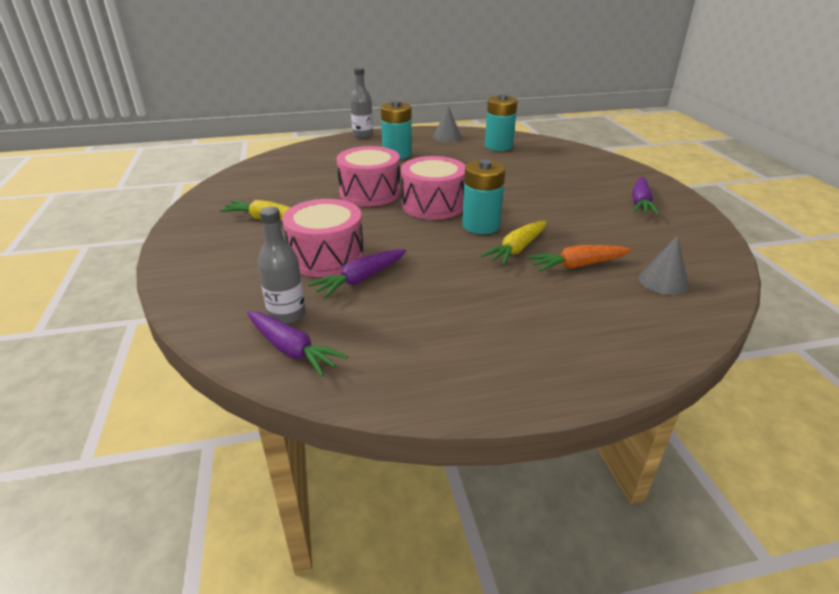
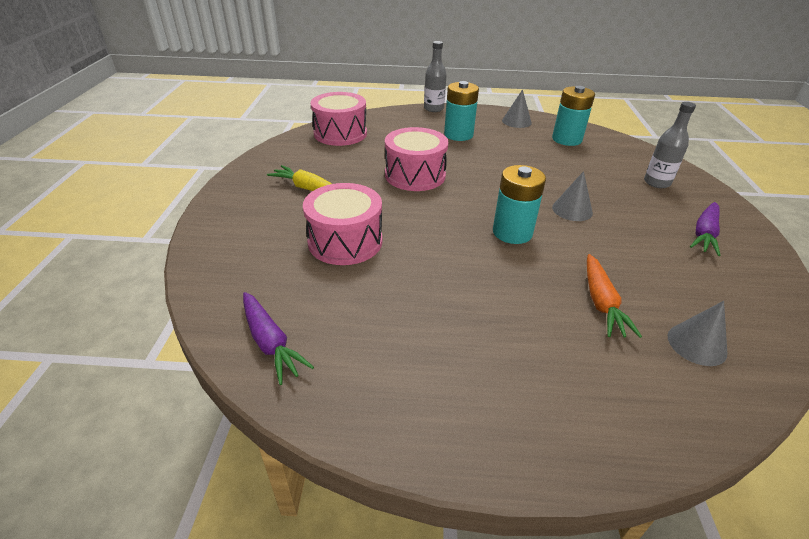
camera: 15 degrees right, 5 degrees up
grey bottle [258,207,306,324] -> grey bottle moved to [644,102,696,188]
purple carrot [308,249,406,298] -> none
pink drum [401,156,466,220] -> pink drum moved to [310,92,367,146]
yellow carrot [481,221,547,266] -> none
orange carrot [527,245,632,272] -> orange carrot turned 90 degrees counterclockwise [587,254,642,338]
none -> grey cone [552,171,593,221]

